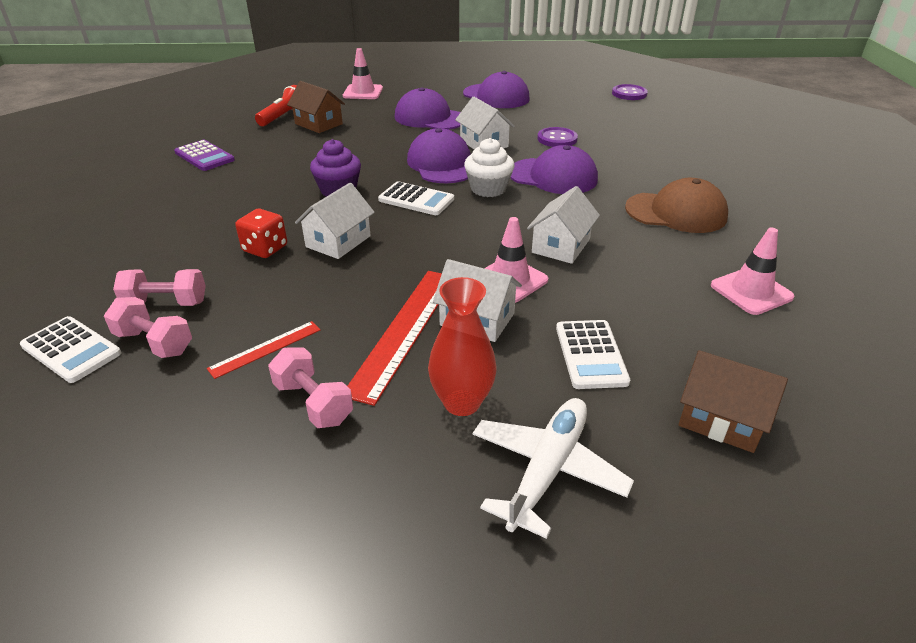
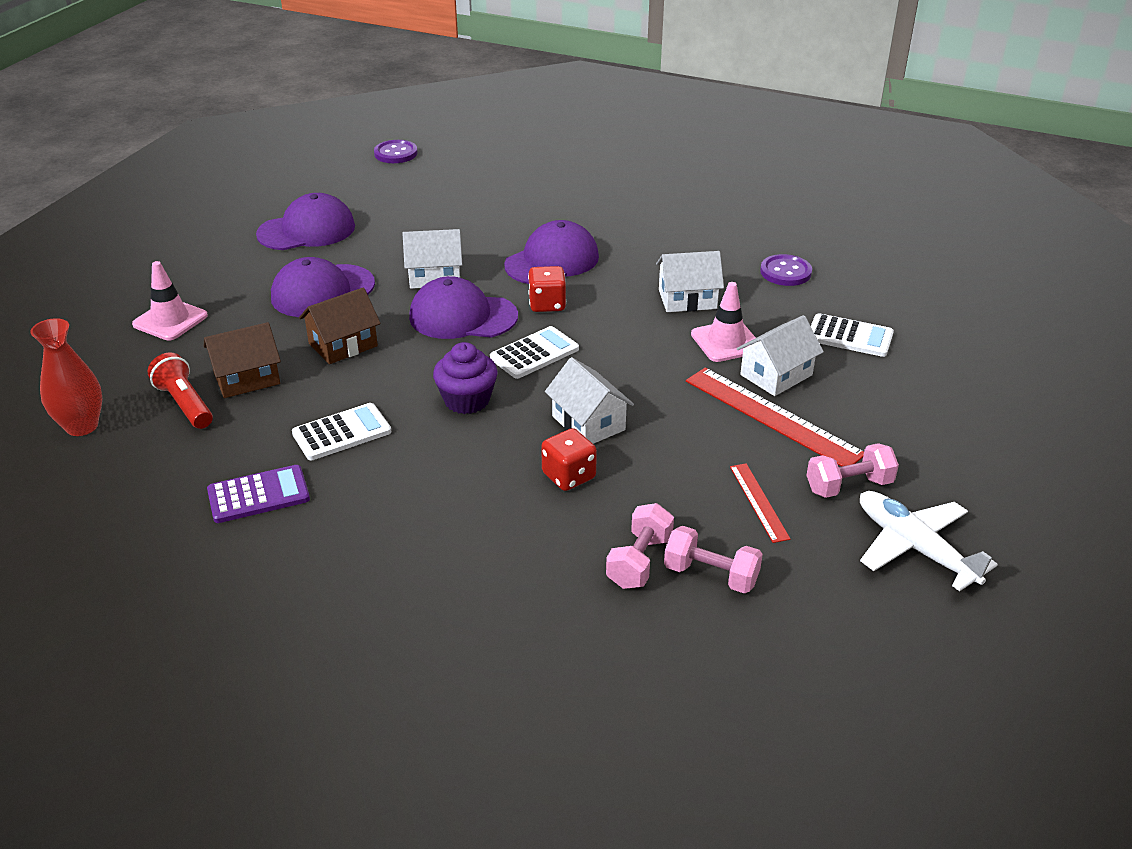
camera: 65 degrees left, 0 degrees up
white calculator [20,316,121,383] -> white calculator moved to [292,403,392,460]
pink dumbbell [104,297,192,358] -> pink dumbbell turned 60 degrees clockwise [664,526,763,593]
red vase [428,277,497,416] -> red vase moved to [30,318,102,436]
white cupcake [464,138,514,197] -> red dice [528,266,566,312]
white plane [473,398,634,539] -> white plane moved to [860,491,998,591]
white house [527,186,600,264] -> white house turned 60 degrees counterclockwise [656,251,724,312]
purple button [537,127,578,147] -> purple button moved to [760,254,812,286]
brown cap [625,178,728,233] -> none
brown house [679,350,788,453] -> brown house moved to [299,287,381,364]
pink traffic cone [711,227,794,315] -> none

